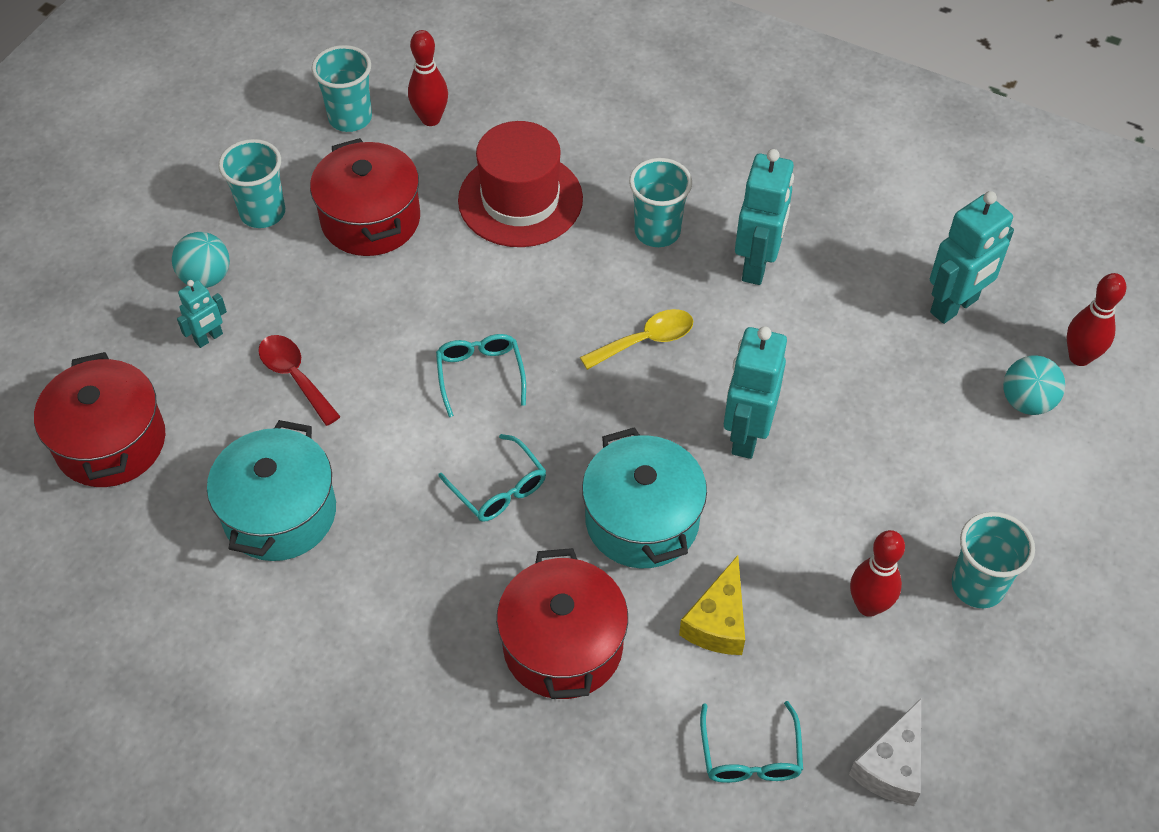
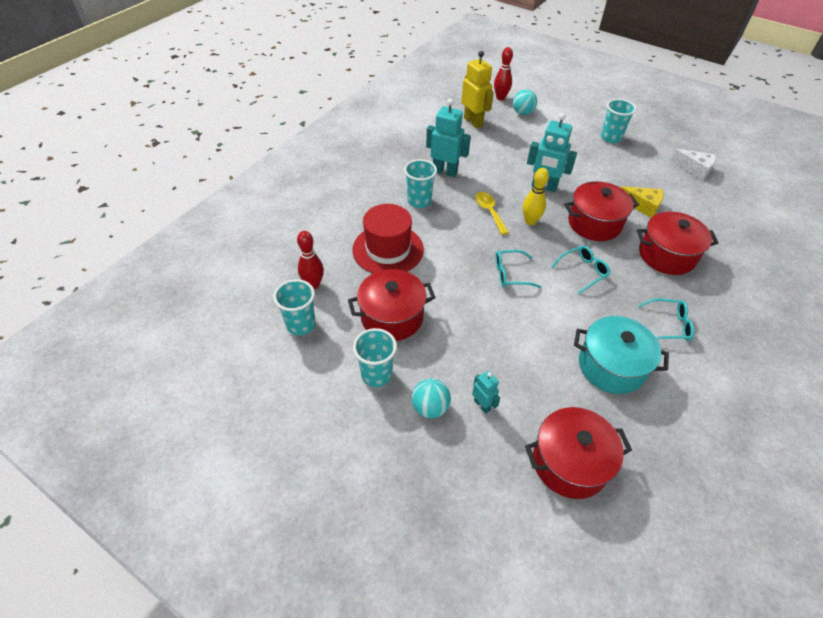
camera: 85 degrees left, 5 degrees down
red spoon [258,335,341,426] -> none
turquoise pot [582,427,707,568] -> red pot [564,181,639,241]
turquoise glasses [700,701,803,783] -> turquoise glasses moved to [638,298,694,341]
red bowling pin [850,530,905,617] -> none
turquoise robot [930,191,1014,324] -> yellow robot [461,51,494,128]
none -> yellow bowling pin [523,168,549,225]

